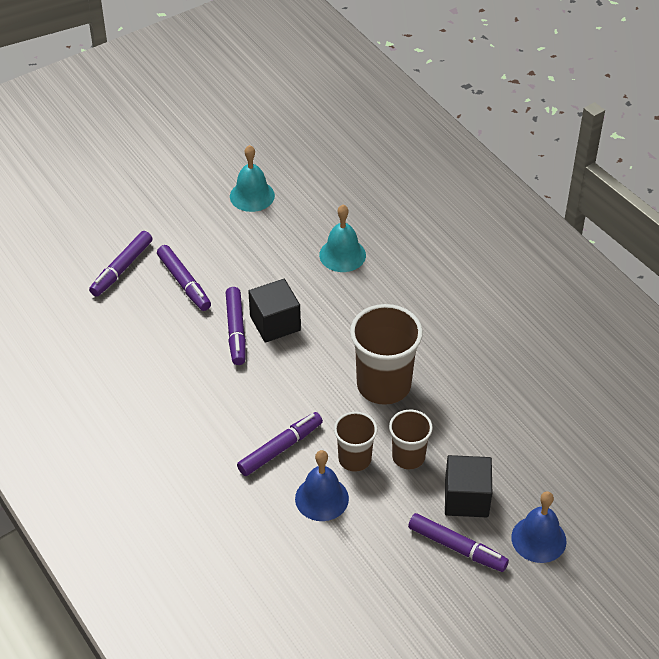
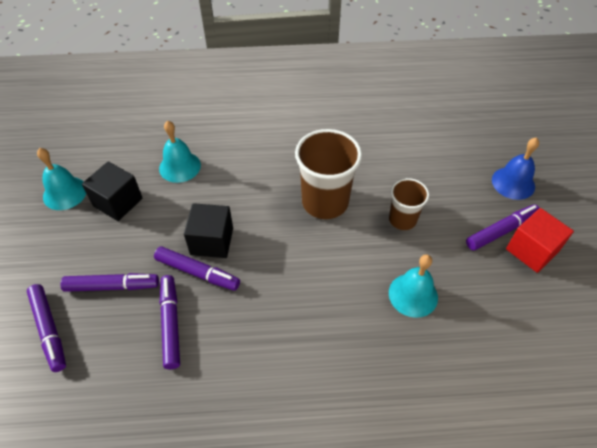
camera: 60 degrees left, 5 degrees up
purple marker [237,412,323,476] -> purple marker moved to [160,275,180,369]
blue bell [295,450,349,521] -> turquoise bell [389,254,438,318]
brown cup [334,412,377,472] -> none
black cube [445,455,492,517] -> black cube moved to [82,161,142,221]
none -> red cube [506,208,574,273]

